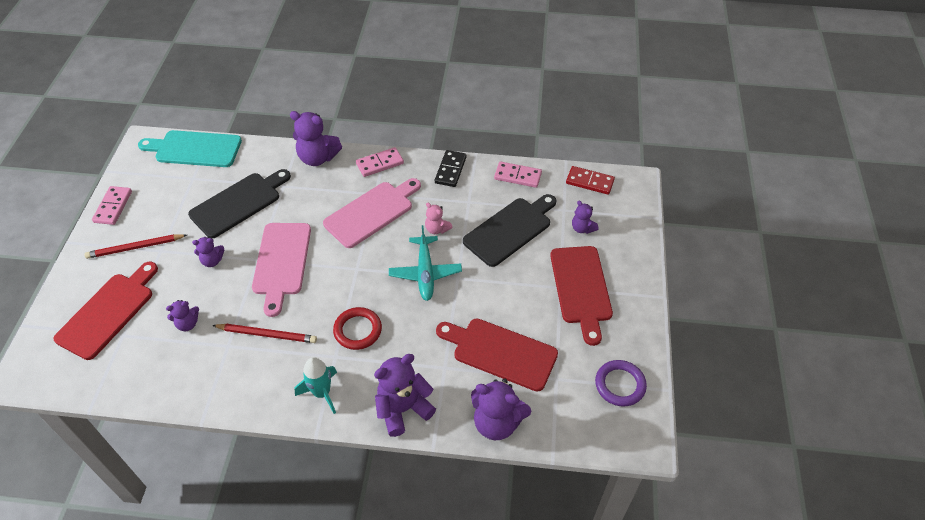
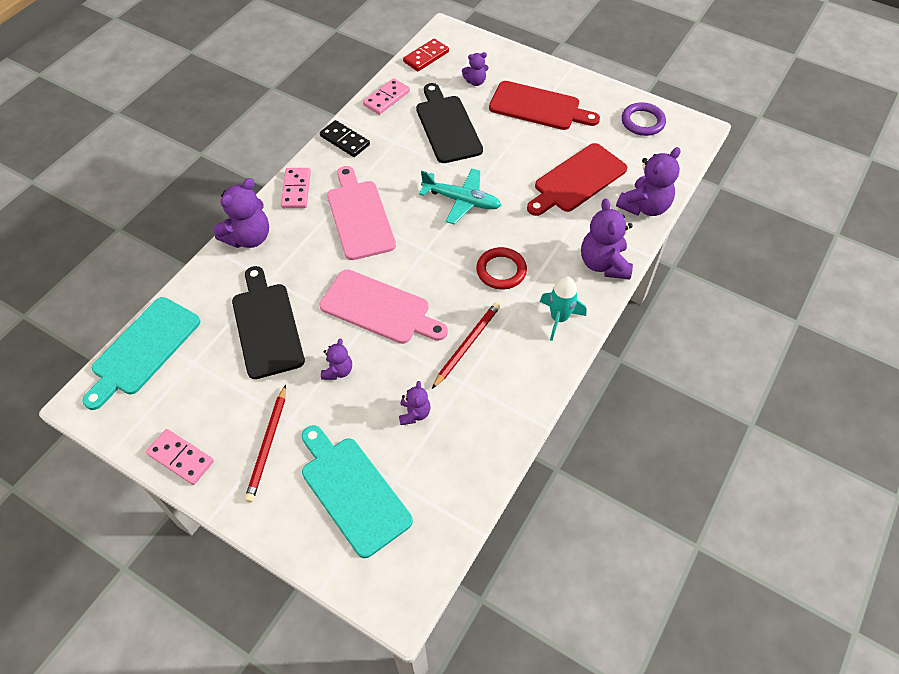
camera: 65 degrees left, 5 degrees up
red cutting board [53,261,158,360] -> turquoise cutting board [302,425,413,558]
pink teddy bear [425,202,453,234] -> none

